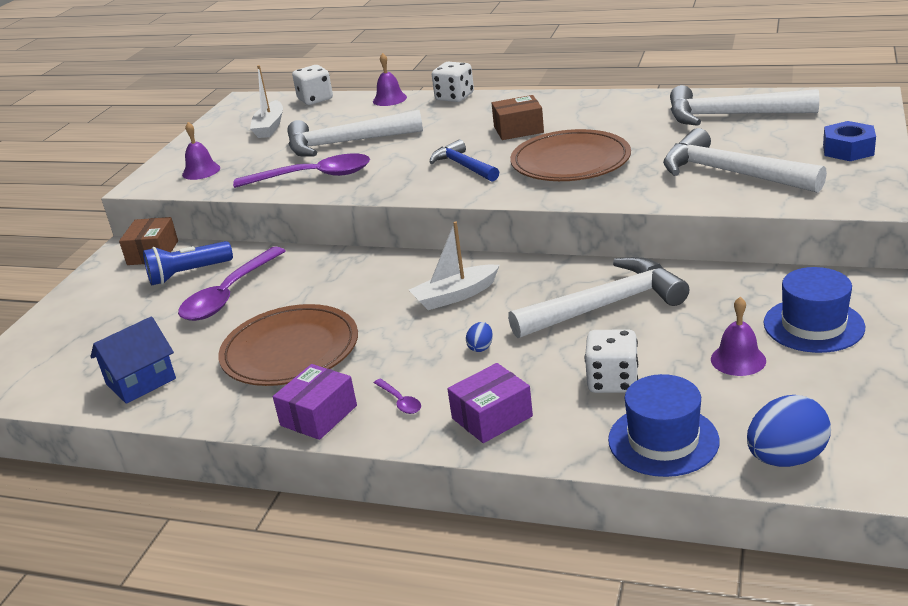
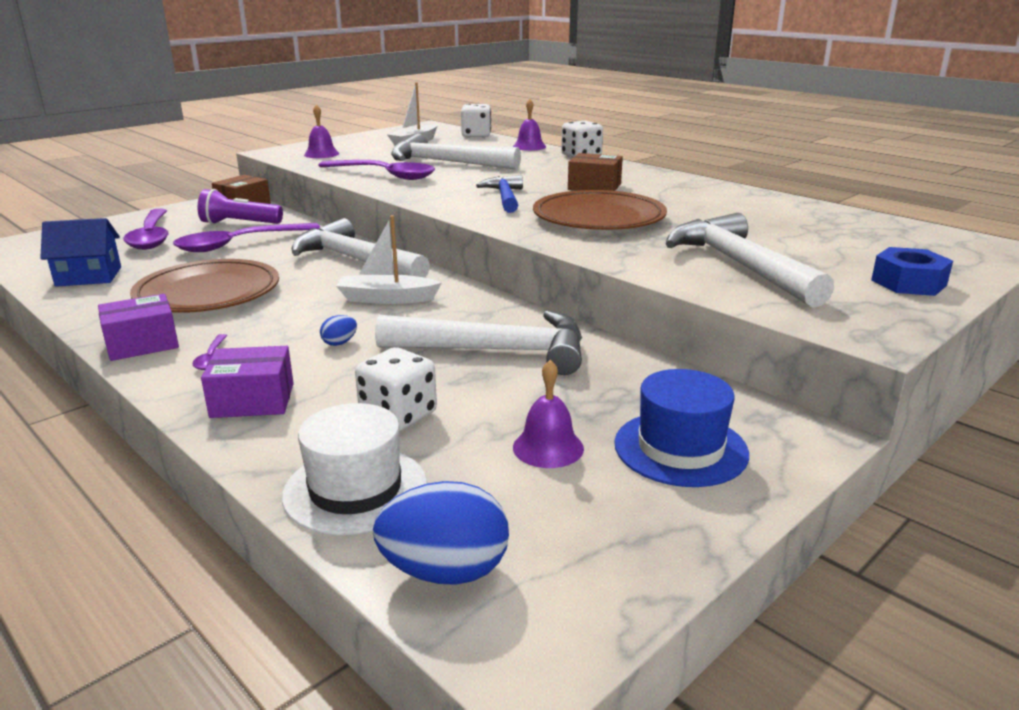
camera: 25 degrees right, 5 degrees down
blue flashlight [143,241,233,285] -> purple flashlight [198,189,283,224]
blue hat [608,374,720,477] -> white hat [282,403,427,535]
white hammer [670,85,819,126] -> white hammer moved to [292,218,430,278]
none -> purple spoon [123,208,168,250]

